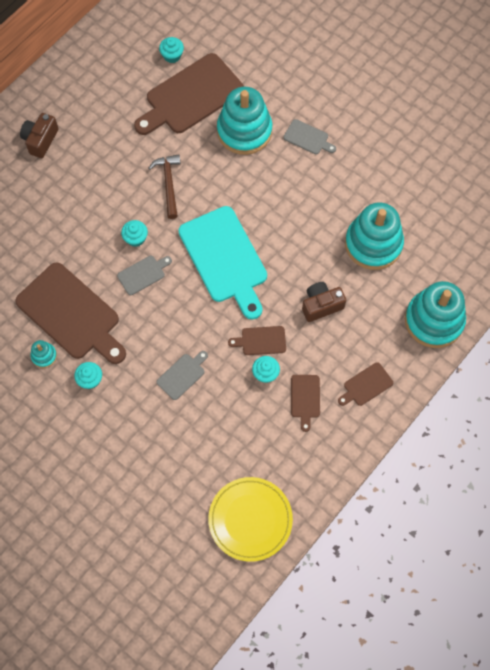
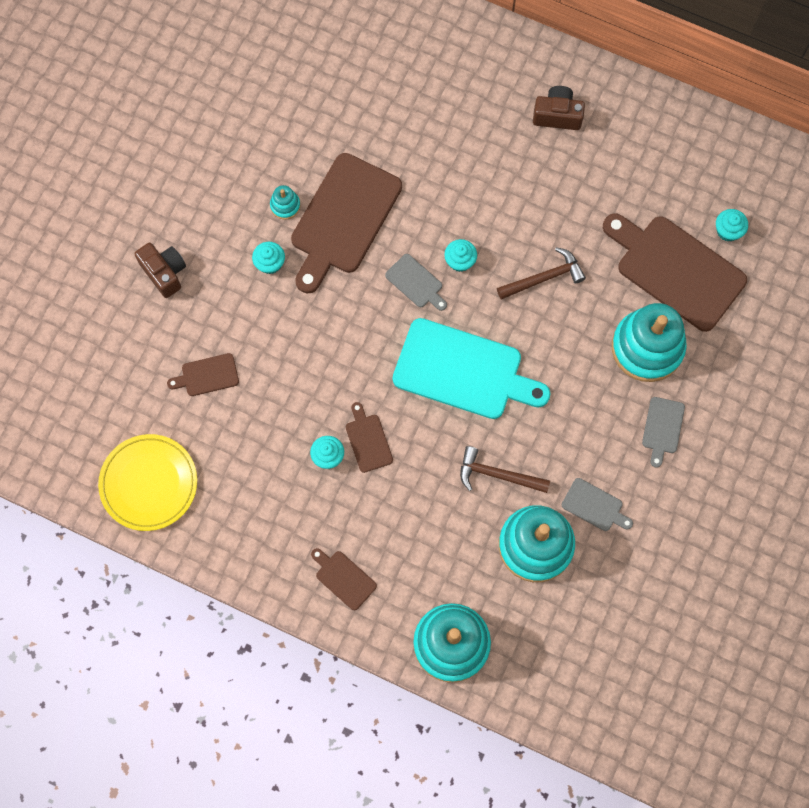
camera: 75 degrees right, 5 degrees up
grey cutting board [157,351,208,400] -> grey cutting board moved to [562,478,633,531]
turquoise cutting board [178,206,267,320] -> turquoise cutting board turned 120 degrees counterclockwise [392,318,550,419]
brown cutting board [291,375,320,432] -> brown cutting board moved to [167,353,239,396]
brown camera [302,282,346,322] -> brown camera moved to [135,243,186,298]
none -> brown hammer [460,446,550,493]

